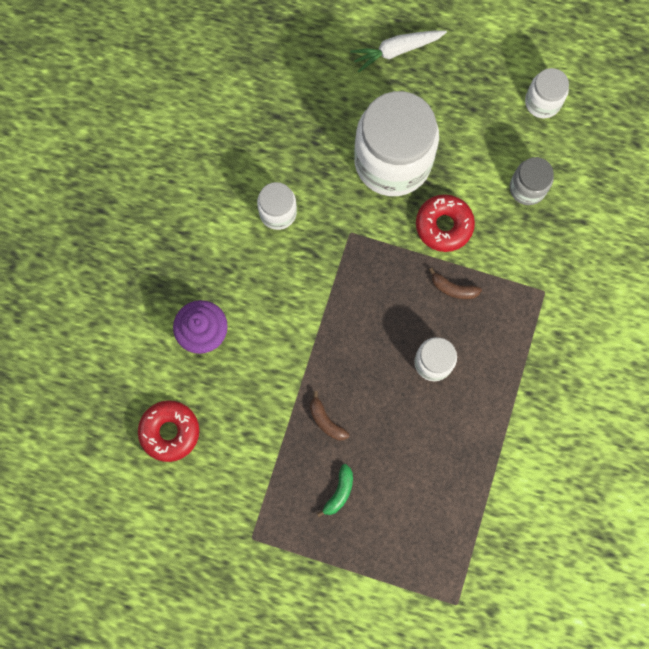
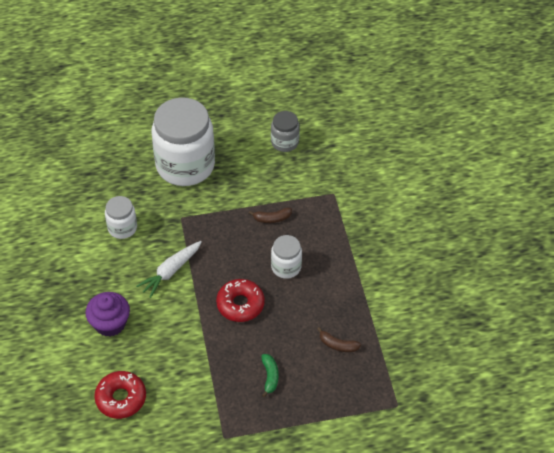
camera: 30 degrees left, 25 degrees down
brown banana [310,391,350,440] -> brown banana moved to [317,327,361,352]
white carrot [350,30,447,72] -> white carrot moved to [136,241,202,298]
red donut [416,194,475,252] -> red donut moved to [216,279,265,322]
white jar [525,68,569,118] -> none

